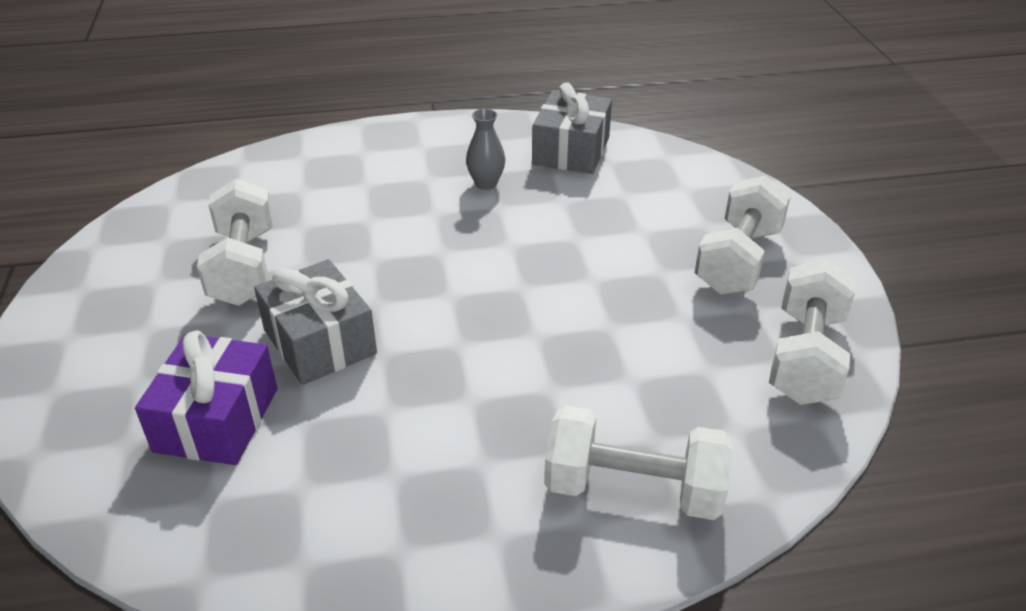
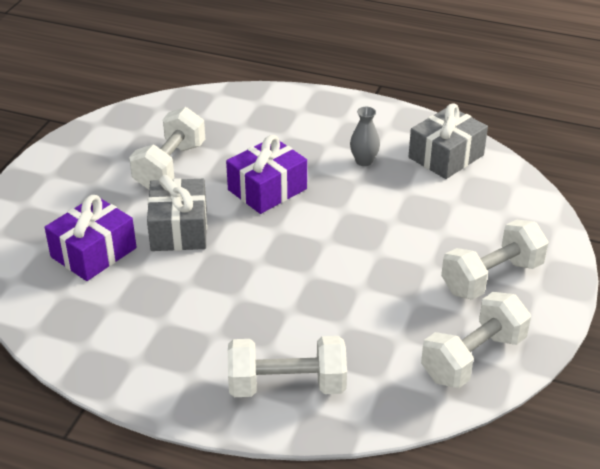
camera: 30 degrees right, 0 degrees up
white dumbbell [544,406,733,520] -> white dumbbell turned 45 degrees counterclockwise [228,336,347,397]
none -> purple gift [226,135,307,214]

